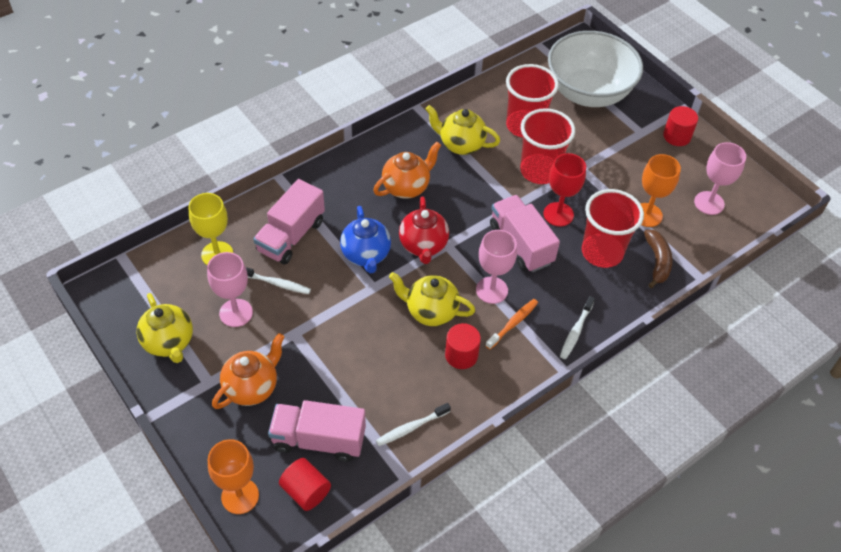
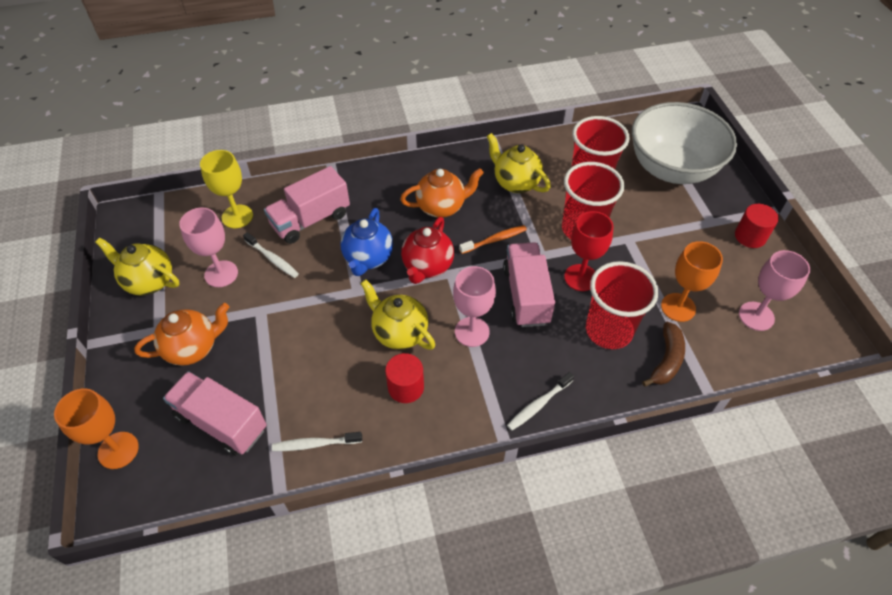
camera: 25 degrees right, 0 degrees up
yellow teapot [137,293,193,363] -> yellow teapot turned 120 degrees clockwise [95,237,179,296]
red cylinder [279,458,331,511] -> none
orange toothbrush [485,299,538,350] -> orange toothbrush moved to [459,225,527,254]

